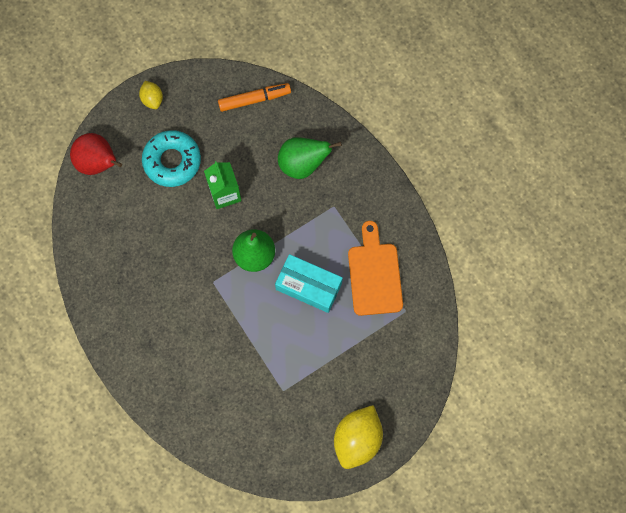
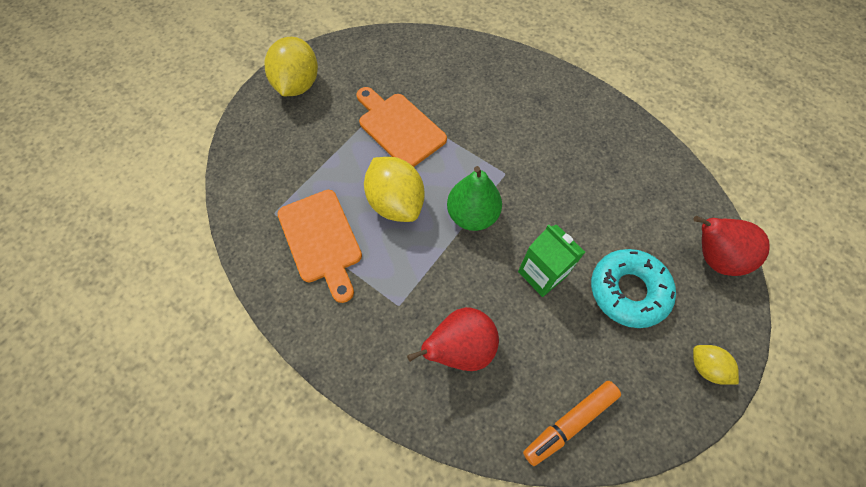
camera: 160 degrees right, 10 degrees down
turquoise box [275,254,343,313] -> yellow lemon [364,157,425,222]
green pear [278,137,342,179] -> red pear [407,307,499,371]
none -> orange cutting board [356,87,447,167]

